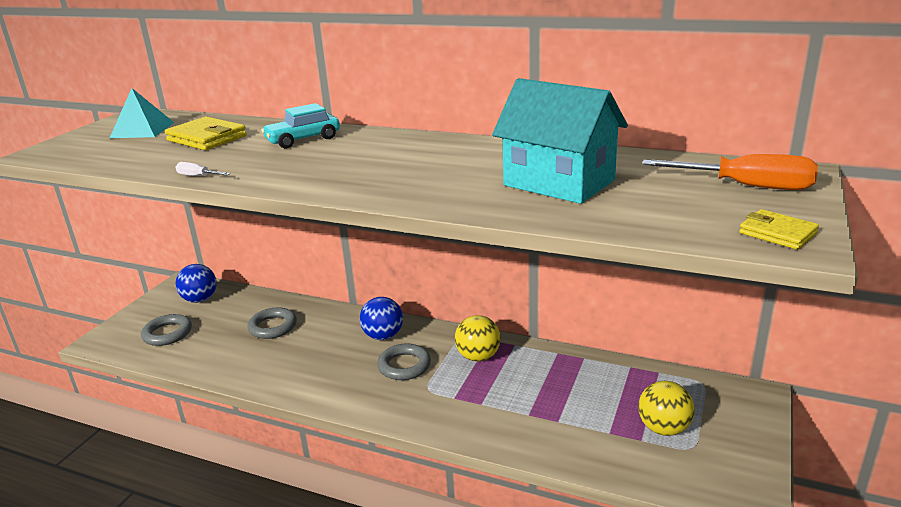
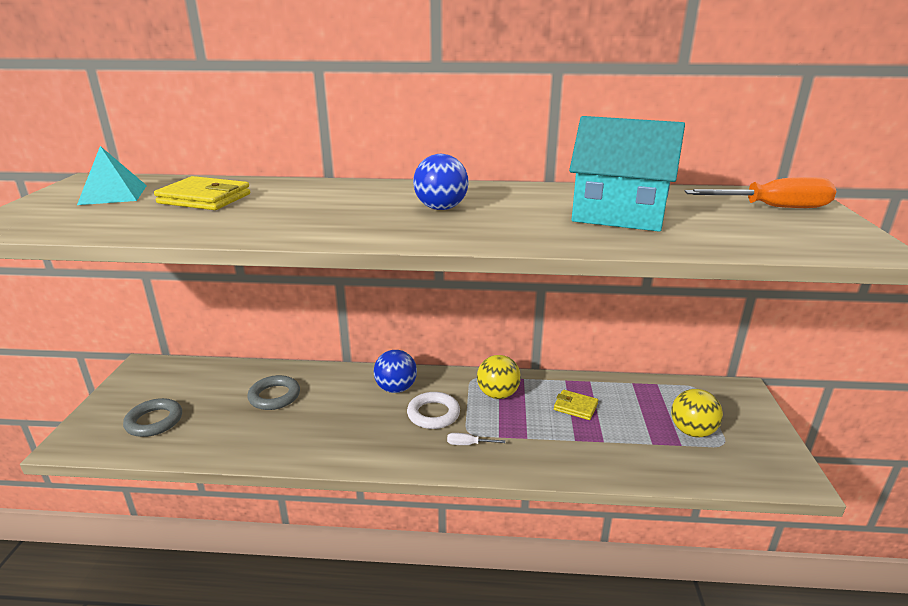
camera: 20 degrees left, 0 degrees up
white screwdriver [175,162,230,176] -> white screwdriver moved to [447,433,505,445]
blue ball [175,264,217,303] -> blue ball moved to [413,154,469,210]
turquoise car [261,103,340,148] -> none
grey ring [377,344,431,380] -> white ring [407,392,460,429]
yellow wallet [739,209,819,250] -> yellow wallet moved to [554,390,598,420]

